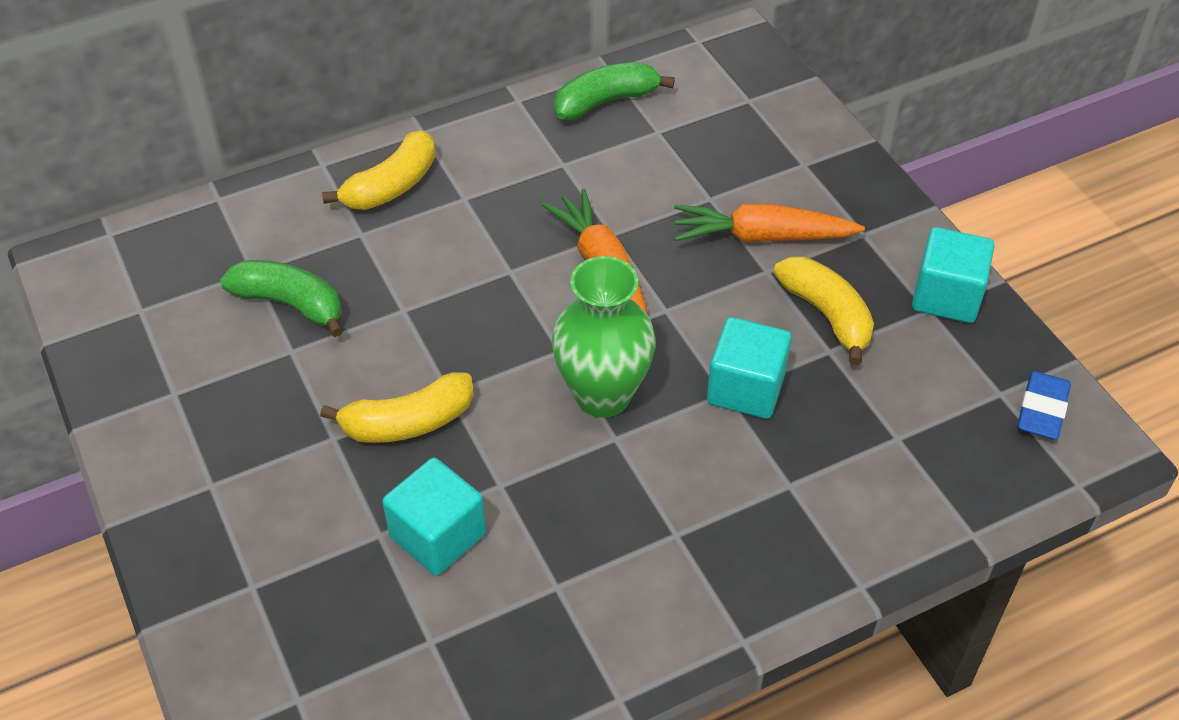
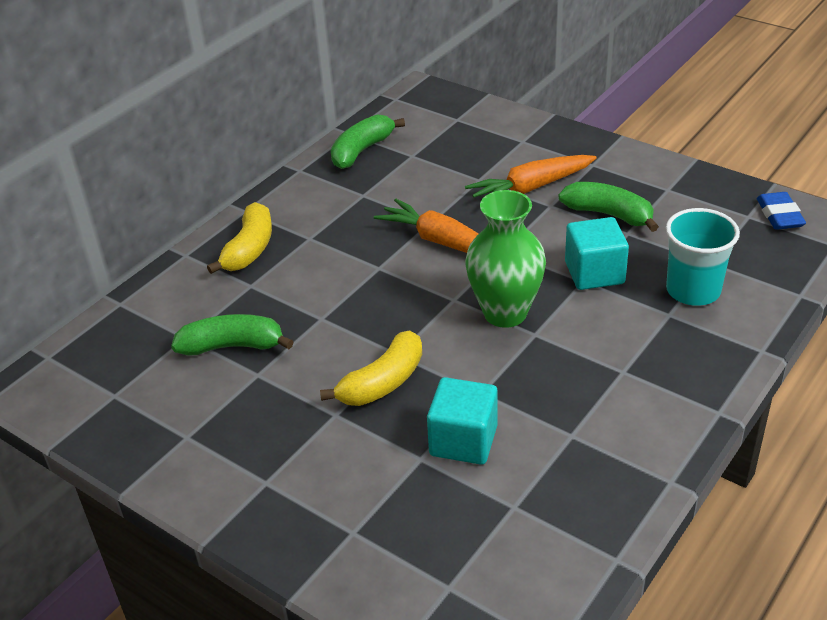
camera: 25 degrees left, 10 degrees down
yellow banana [774,256,874,365] -> green banana [558,182,659,232]
turquoise cube [912,227,994,323] -> none
none -> turquoise cup [666,208,740,306]

